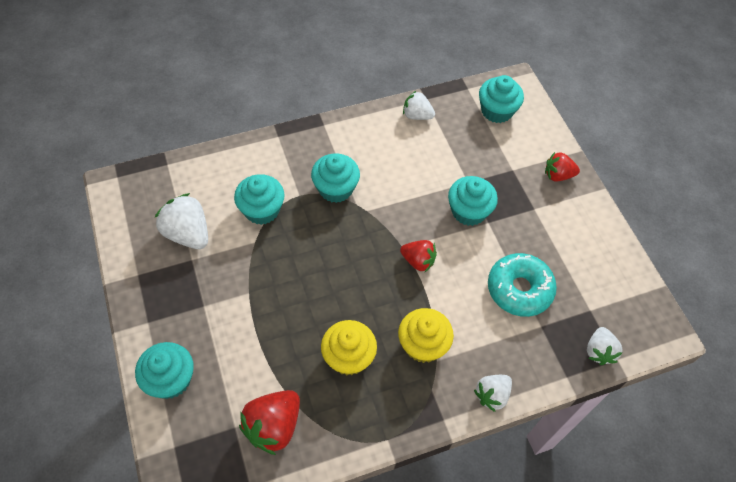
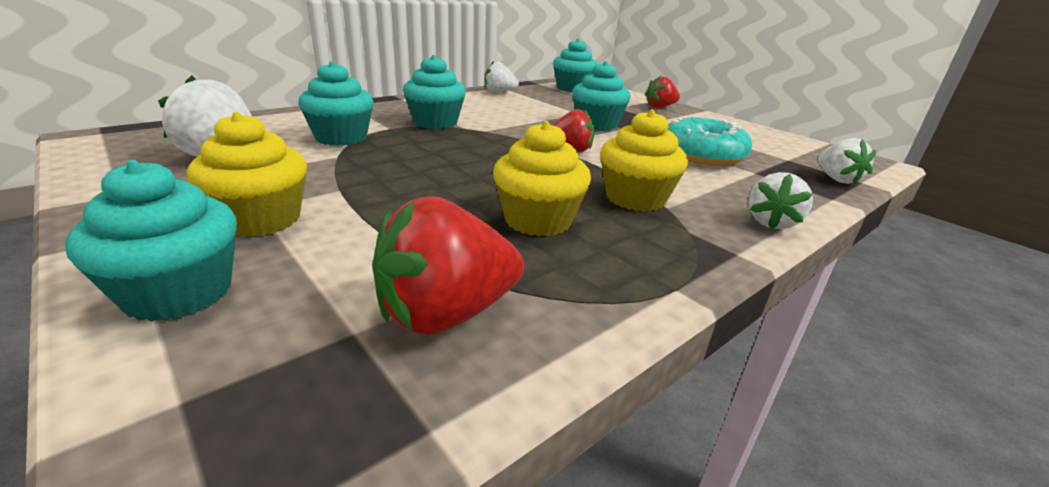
camera: 20 degrees left, 30 degrees down
red strawberry [239,390,300,455] -> red strawberry turned 45 degrees clockwise [372,196,524,335]
none -> yellow cupcake [187,112,307,237]

